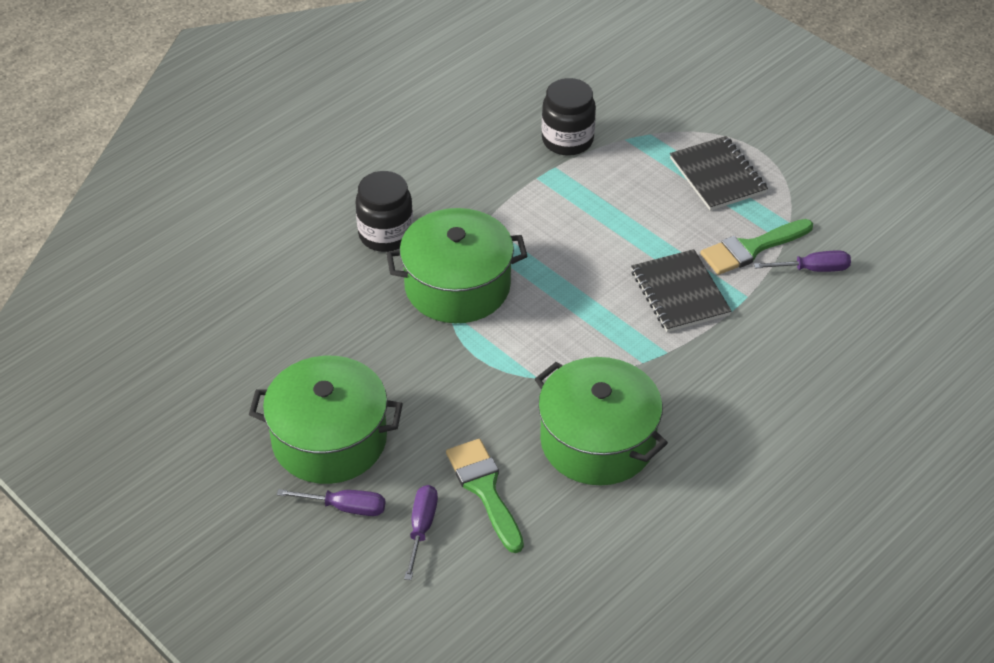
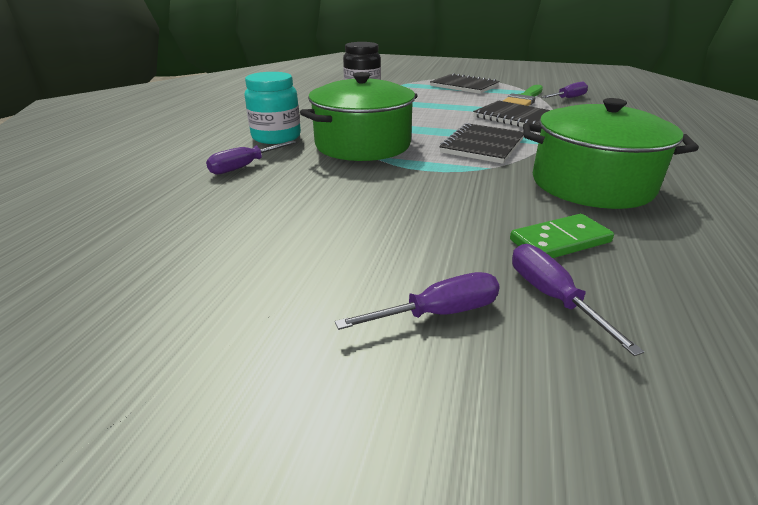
camera: 30 degrees left, 15 degrees down
green pot [249,356,403,484] -> none
black jar [355,171,413,252] -> turquoise jar [244,72,301,144]
green brush [446,439,524,553] -> green domino [510,214,614,258]
none -> purple screwdriver [206,140,296,175]
none -> black notebook [440,123,524,164]

